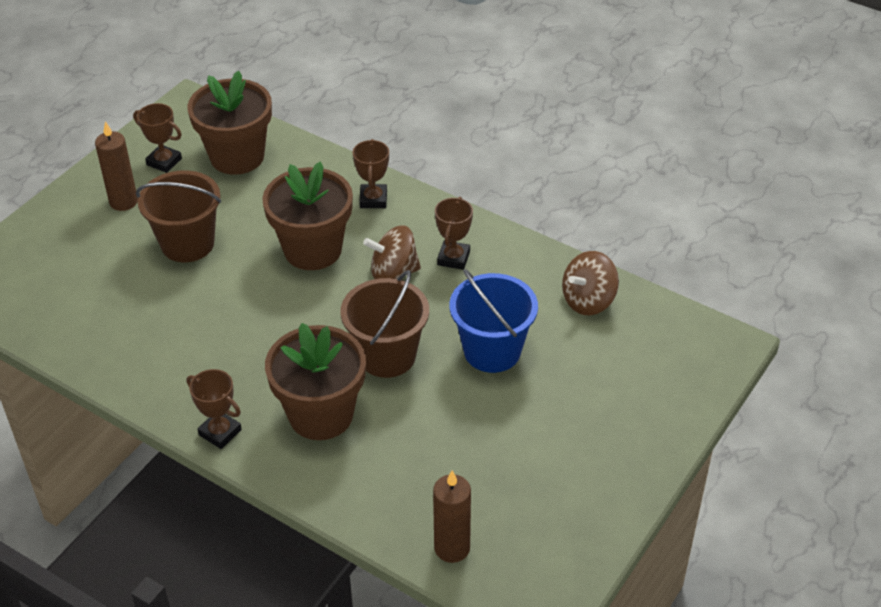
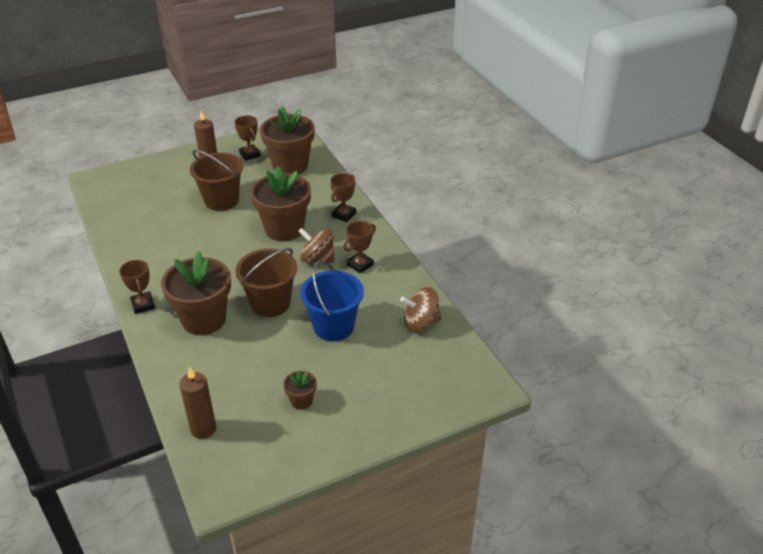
camera: 30 degrees right, 5 degrees down
none -> brown flower pot [283,370,317,410]

